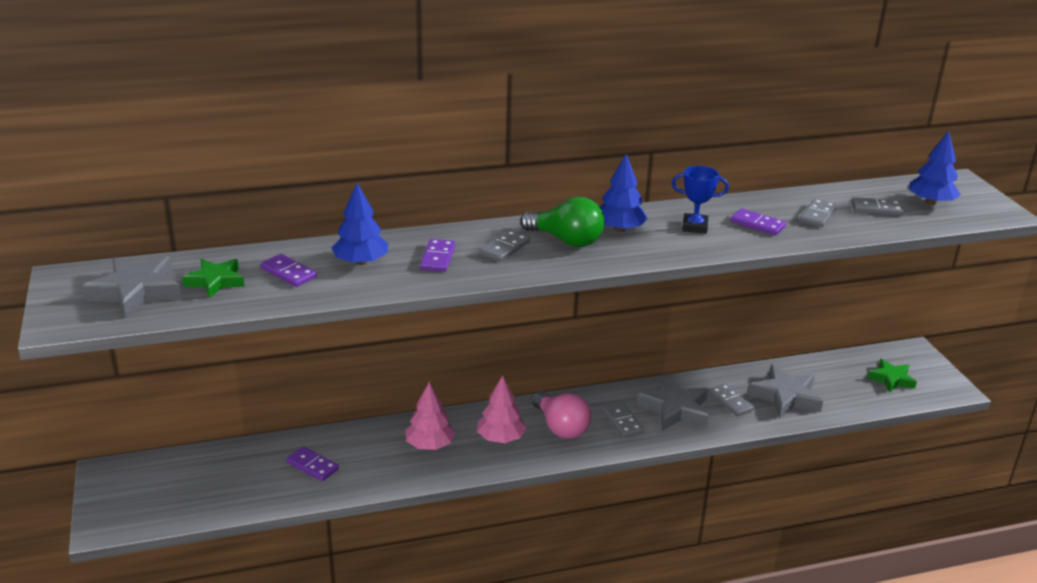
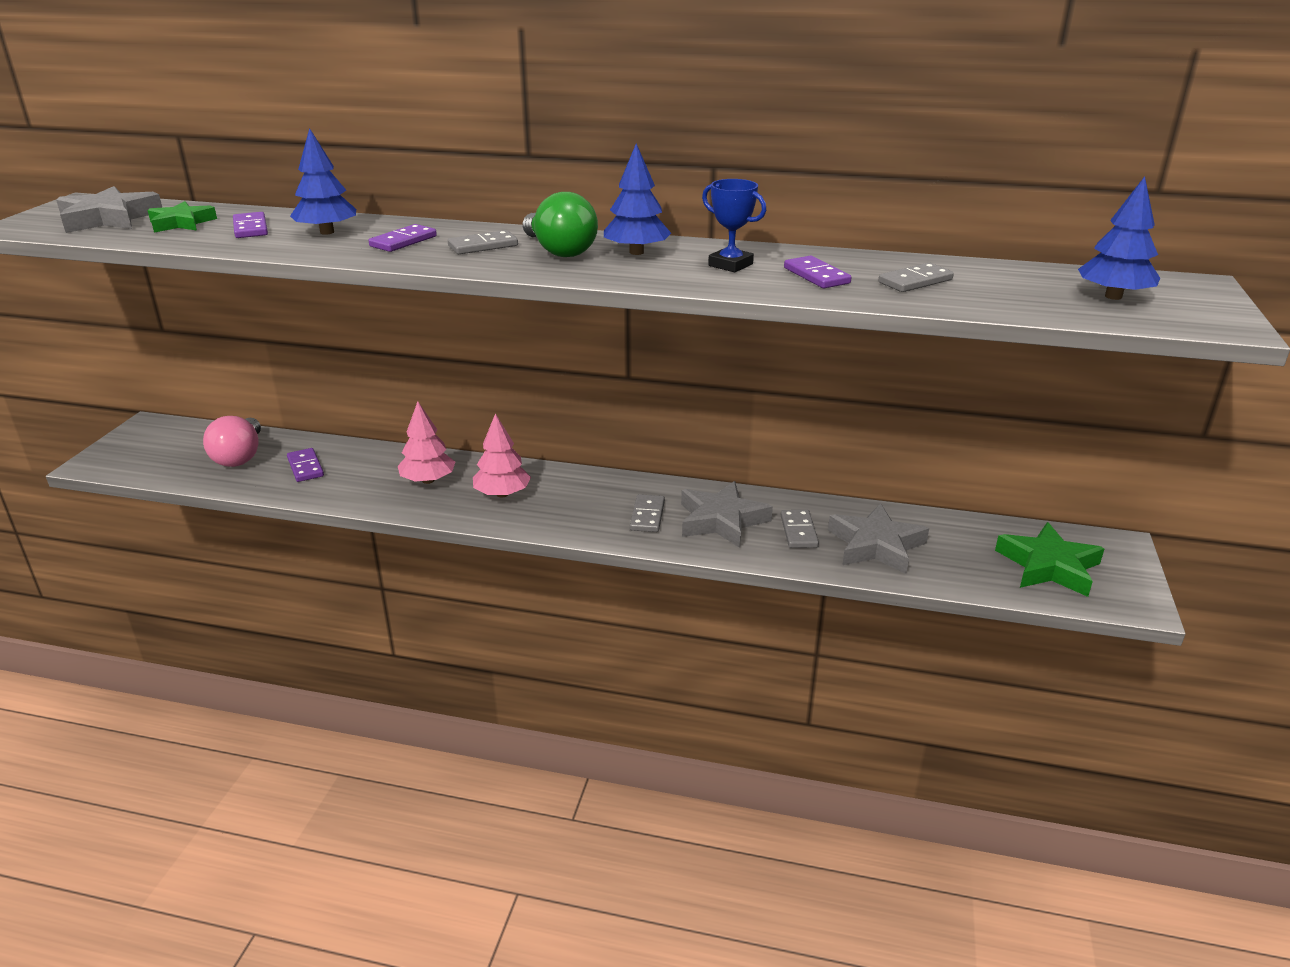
camera: 30 degrees right, 0 degrees up
pink light bulb [532,391,591,439] -> pink light bulb moved to [203,416,261,467]
grey domino [851,197,905,216] -> none
green star [867,359,917,393] -> green star [995,522,1104,597], size x1.53

